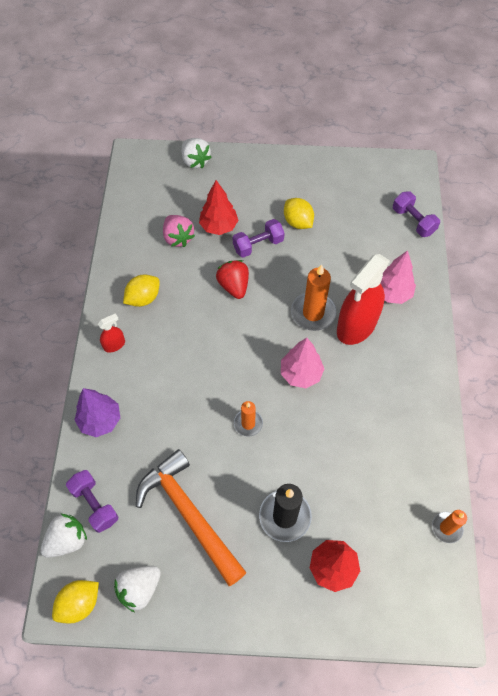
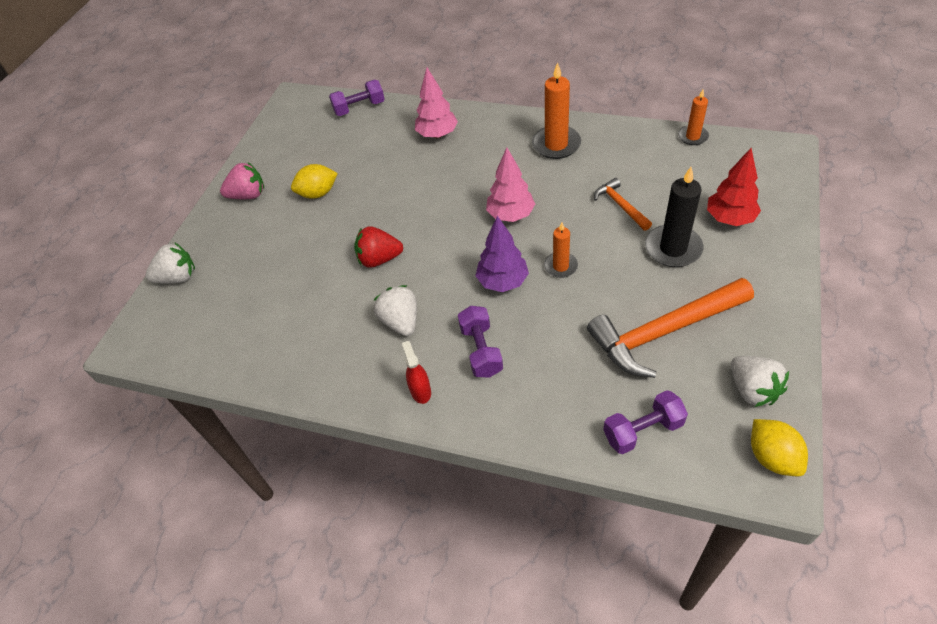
camera: 70 degrees left, 10 degrees down
white strawberry [41,514,87,558] -> white strawberry moved to [374,285,417,336]
purple tree [74,388,120,437] -> purple tree moved to [475,216,529,292]
yellow lemon [123,274,160,307] -> none
pink strawberry [163,215,195,247] -> pink strawberry moved to [220,162,264,199]
red tree [199,180,238,235] -> none
purple dumbbell [233,219,285,258] -> purple dumbbell moved to [458,306,503,378]
orange candle [291,264,337,331] -> orange candle moved to [532,62,581,159]
red spray bottle [337,254,390,345] -> none
none -> orange hammer [594,178,652,231]

